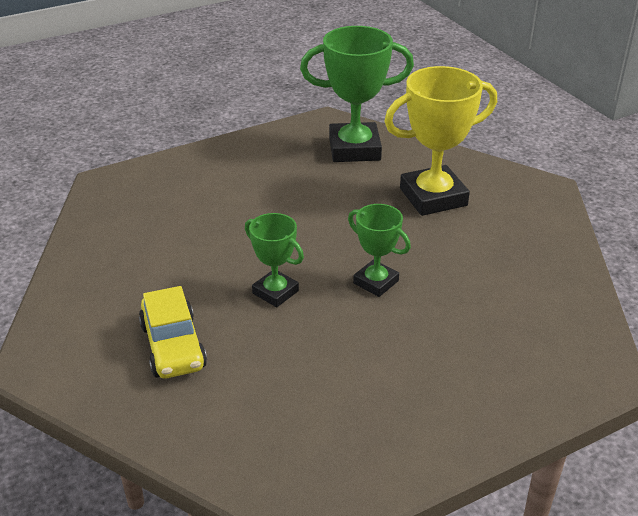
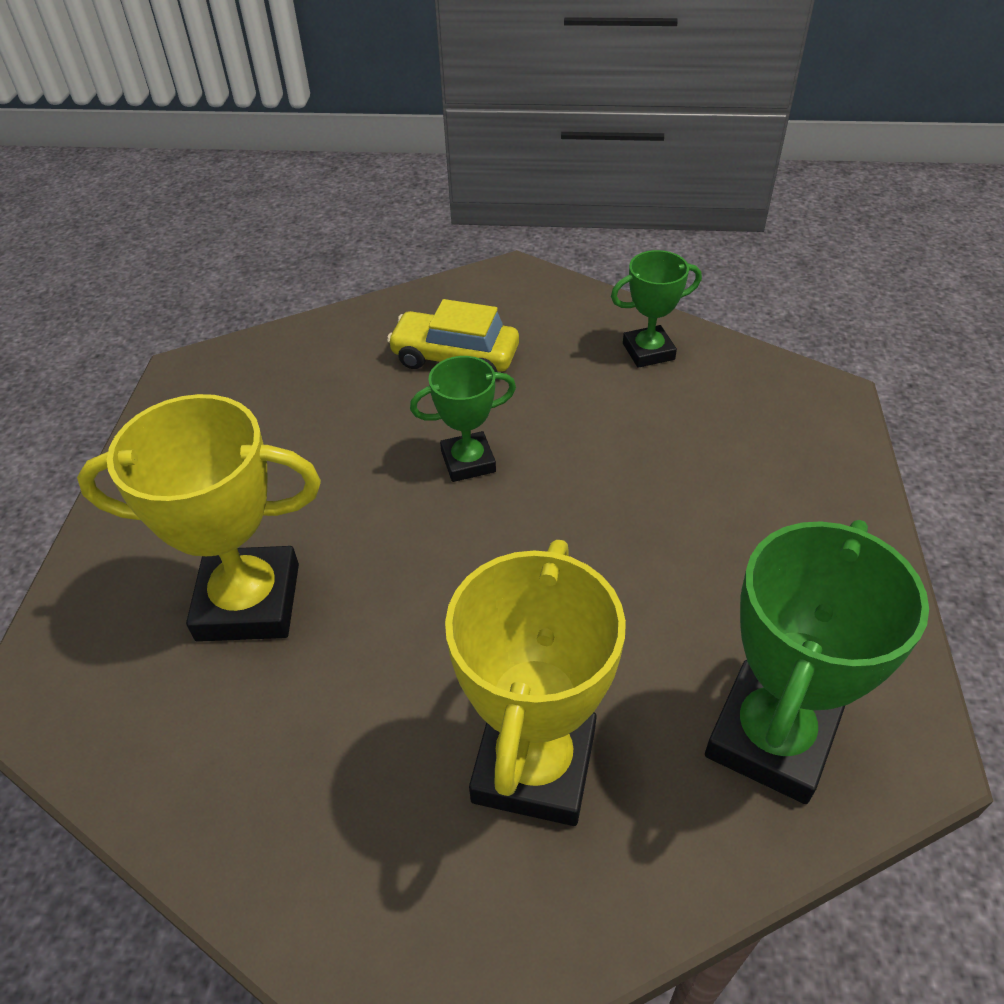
camera: 125 degrees right, 10 degrees up
green trophy [348,204,411,297] -> green trophy moved to [611,250,702,368]
none -> yellow trophy [77,394,321,642]

